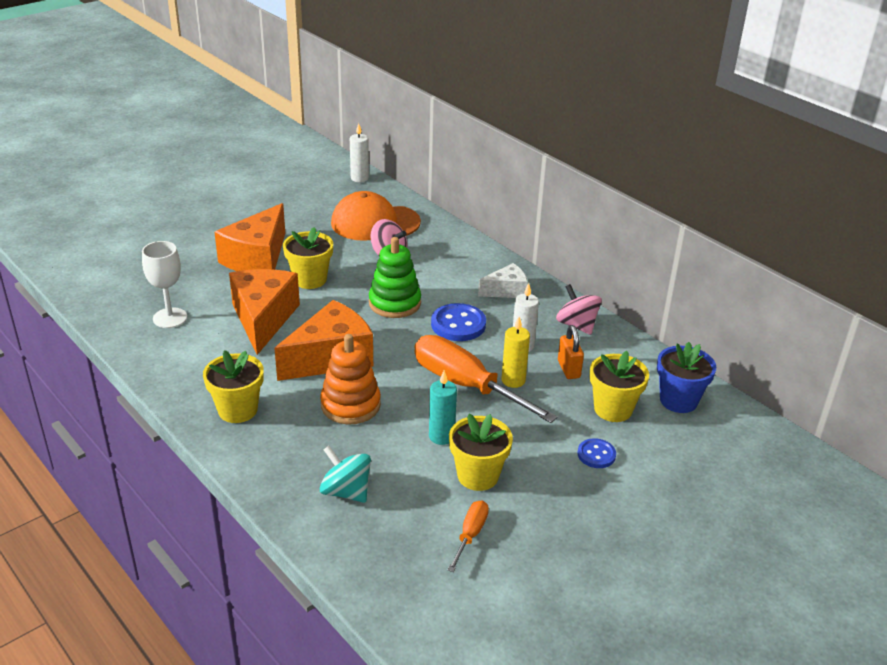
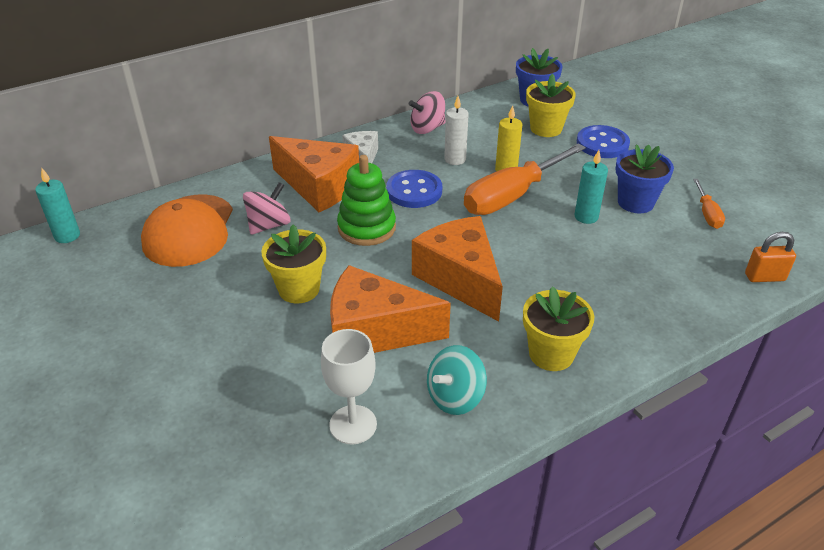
camera: 80 degrees left, 5 degrees up
orange cheese [214,203,285,271] -> orange cheese moved to [269,136,359,212]
orange stacking toy [320,334,381,425] -> none
turquoise spinning top [320,446,371,503] -> turquoise spinning top moved to [427,345,487,415]
white candle [350,123,369,182] -> turquoise candle [35,168,80,243]
orange screwdriver [448,500,489,572] -> orange screwdriver turned 120 degrees counterclockwise [693,179,725,229]
yellow flower pot [449,414,513,491] -> blue flower pot [616,145,674,213]
orange padlock [558,325,584,379] -> orange padlock moved to [745,232,796,282]
blue button [577,438,616,468] -> blue button [577,125,630,158], size x1.68

